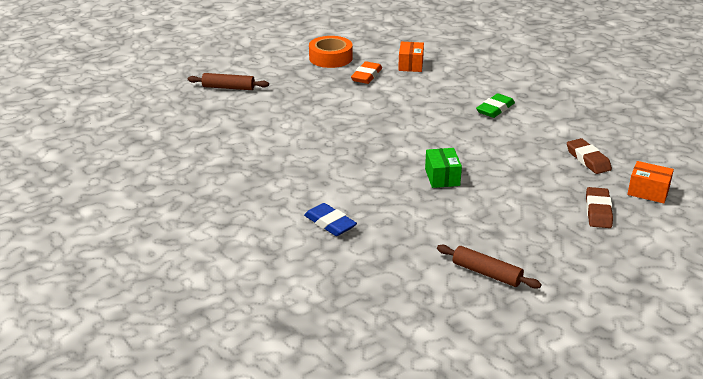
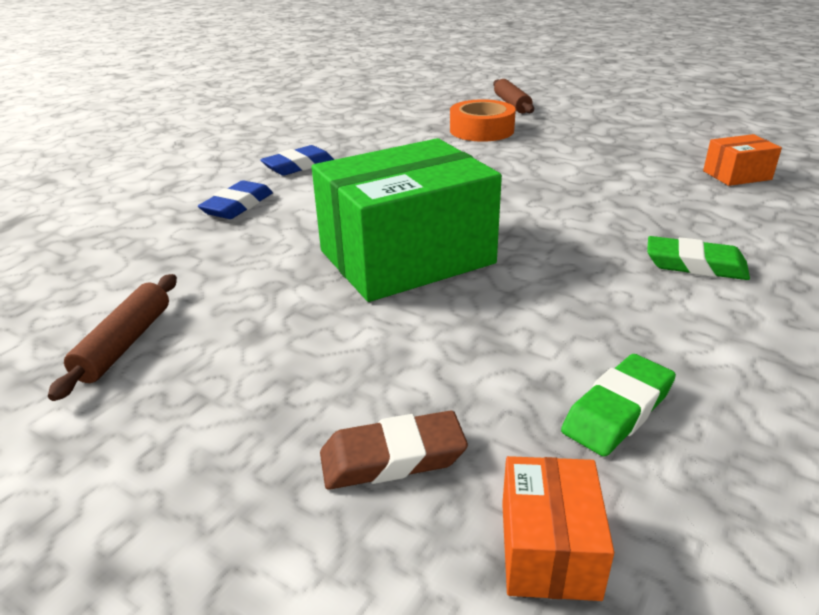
camera: 70 degrees right, 0 degrees up
orange tape [309,36,352,68] -> orange tape moved to [450,99,516,142]
orange eraser [351,61,382,84] -> none
green box [425,148,462,188] -> green box [312,138,502,302], size x2.28
brown eraser [567,138,612,174] -> green eraser [561,354,676,457]
none -> blue eraser [260,145,334,176]

